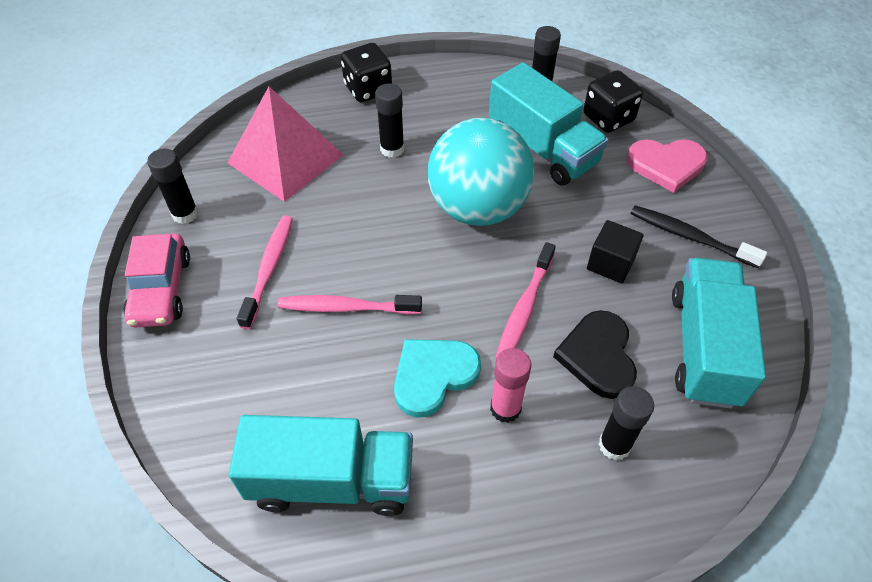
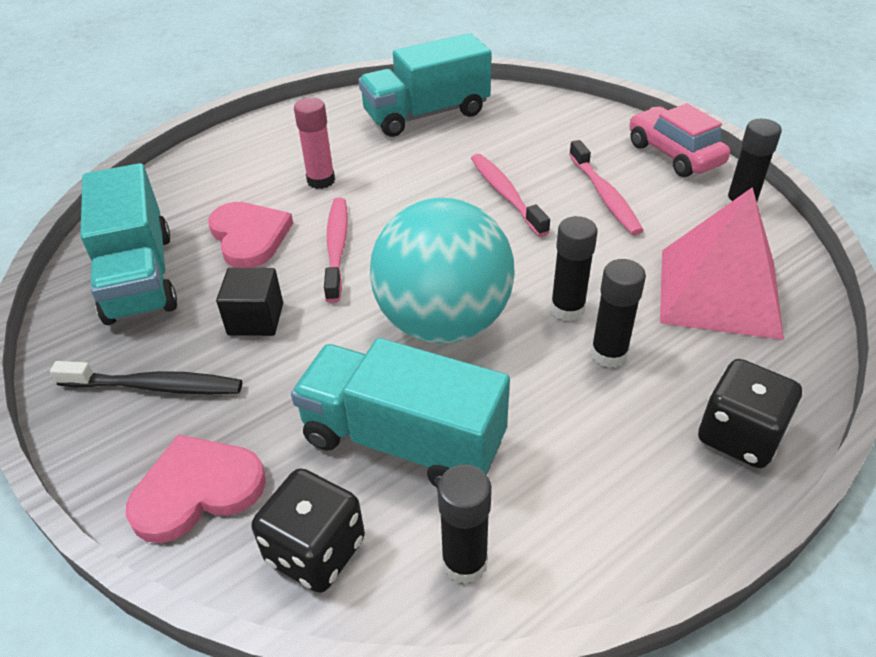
camera: 155 degrees right, 10 degrees down
pink toothbrush [277,295,422,314] -> pink toothbrush turned 90 degrees counterclockwise [471,154,550,237]
turquoise heart [394,339,481,418] -> none
black heart [553,310,637,399] -> pink heart [208,202,293,268]
black glue stick [599,386,654,461] -> black glue stick moved to [550,216,598,322]

